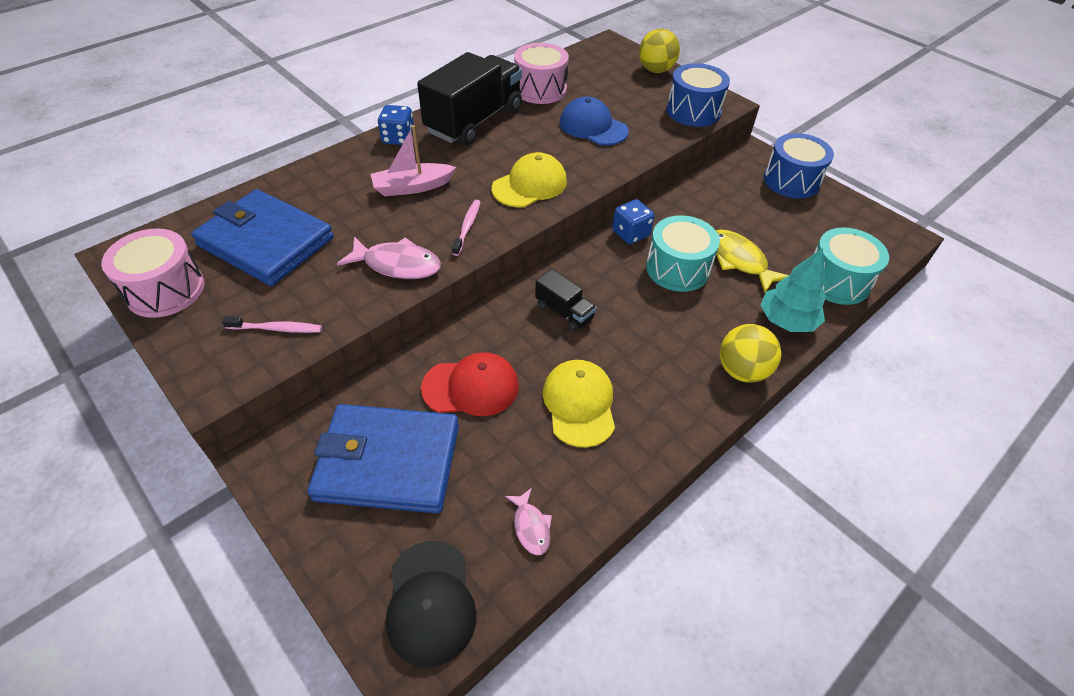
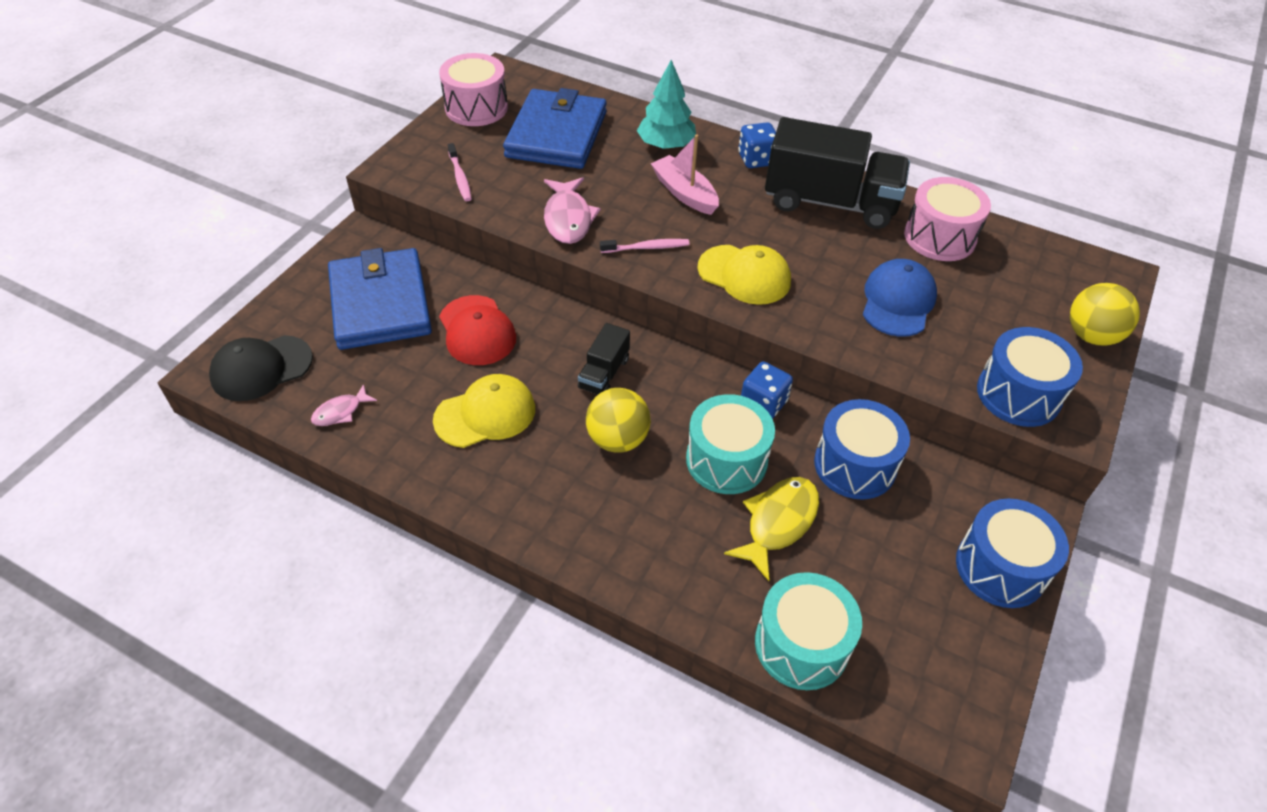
camera: 70 degrees right, 0 degrees up
yellow ball [720,324,782,383] -> yellow ball moved to [586,388,651,453]
turquoise tree [761,248,826,332] -> turquoise tree moved to [637,60,696,149]
none -> blue drum [814,399,910,500]

